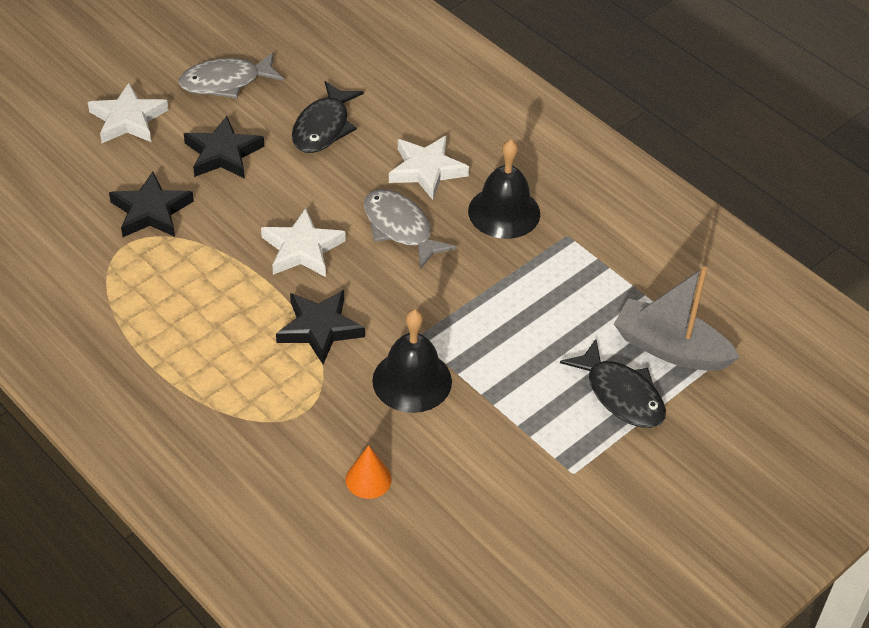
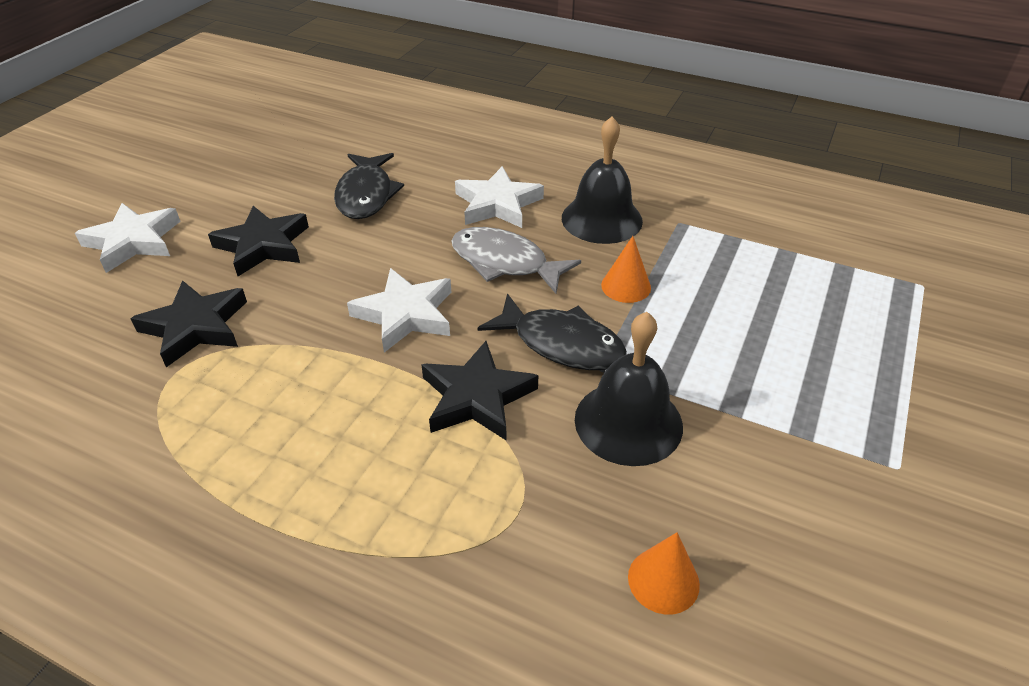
camera: 20 degrees left, 5 degrees down
grey fish [179,52,284,98] -> none
black fish [560,339,666,428] -> black fish moved to [477,294,627,370]
grey boat [614,267,740,371] -> none
none -> orange cone [601,236,651,303]

